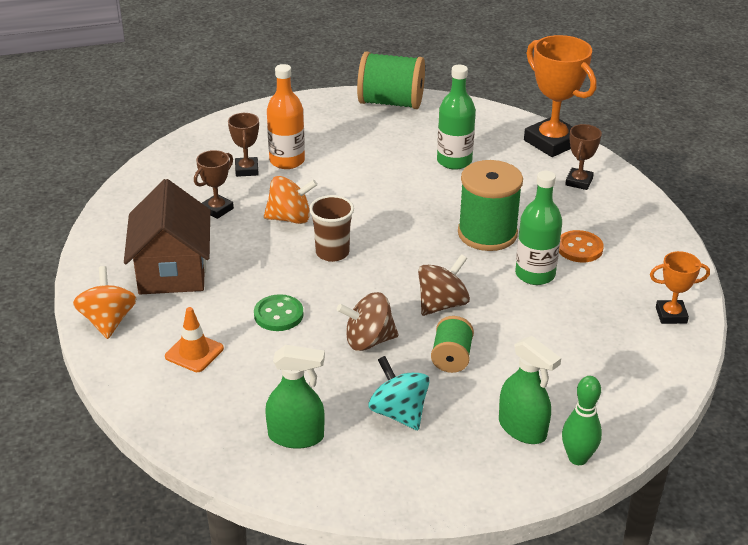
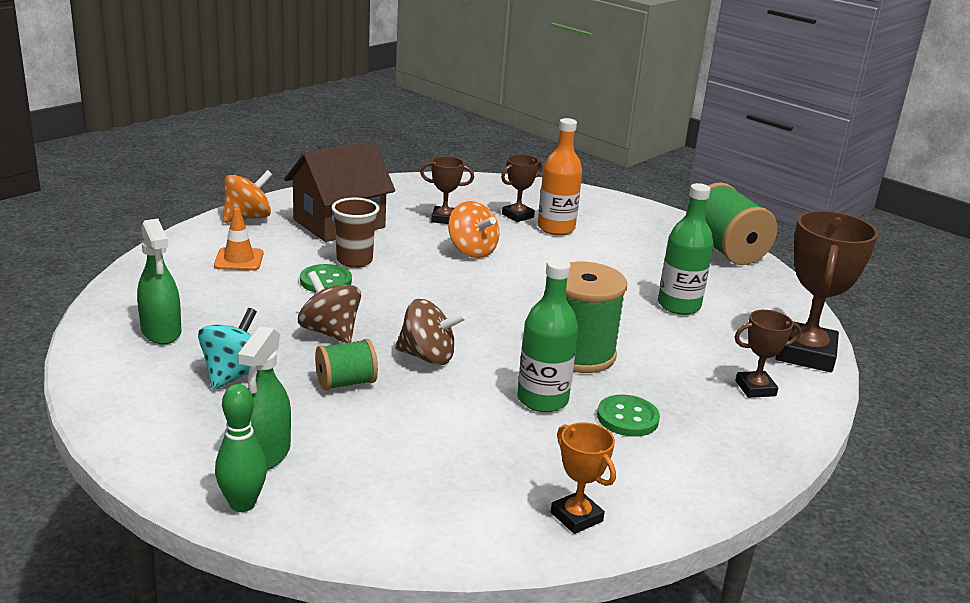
camera: 55 degrees right, 10 degrees down
brown cup [309,195,354,262] -> brown cup moved to [331,198,379,268]
orange trophy [524,35,597,157] -> brown trophy [776,211,878,372]
orange button [559,230,604,263] -> green button [597,395,660,437]

